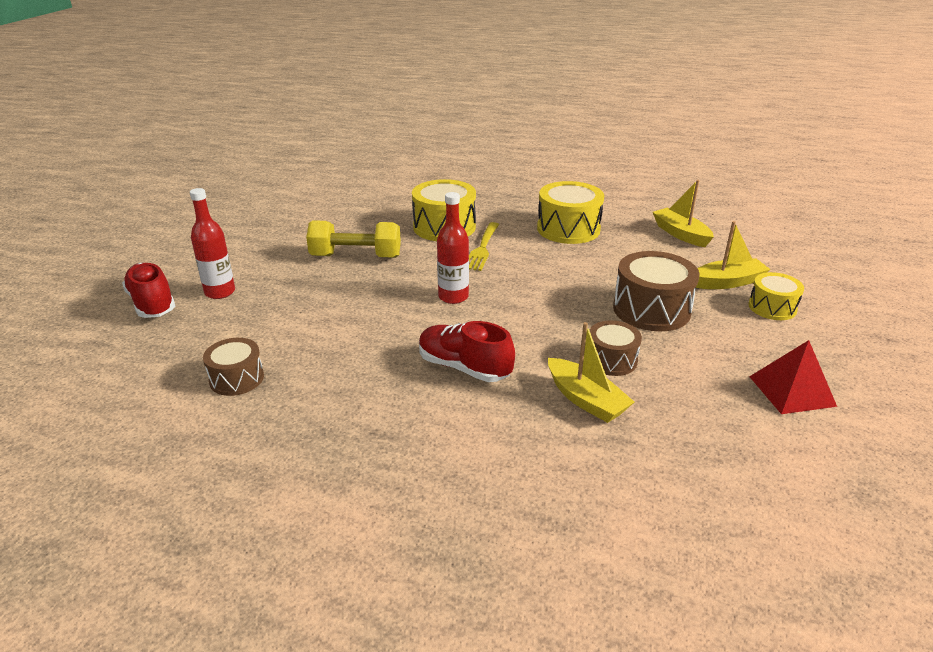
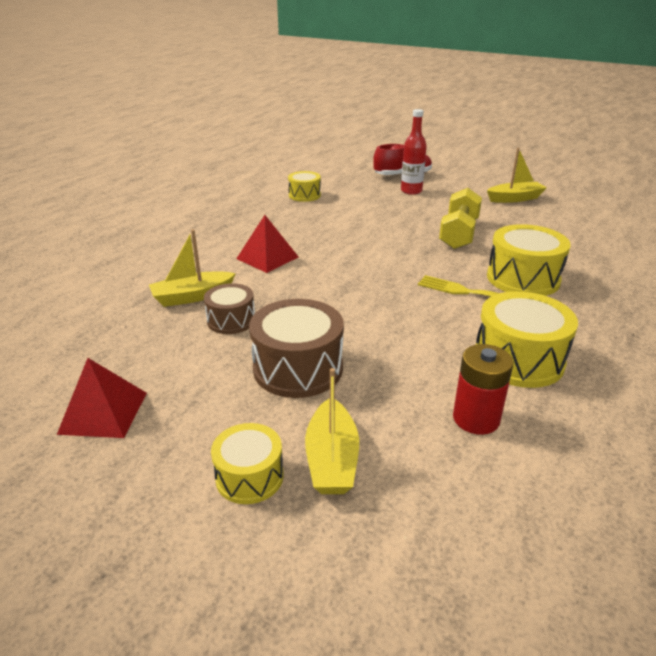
camera: 105 degrees right, 0 degrees up
brown drum [203,338,264,396] -> yellow drum [288,171,321,202]
red shoe [419,321,515,382] -> red pyramid [236,215,299,273]
red bottle [437,192,469,304] -> none
yellow boat [653,180,714,247] -> yellow boat moved to [487,148,547,203]
none -> red battery [453,344,514,435]

